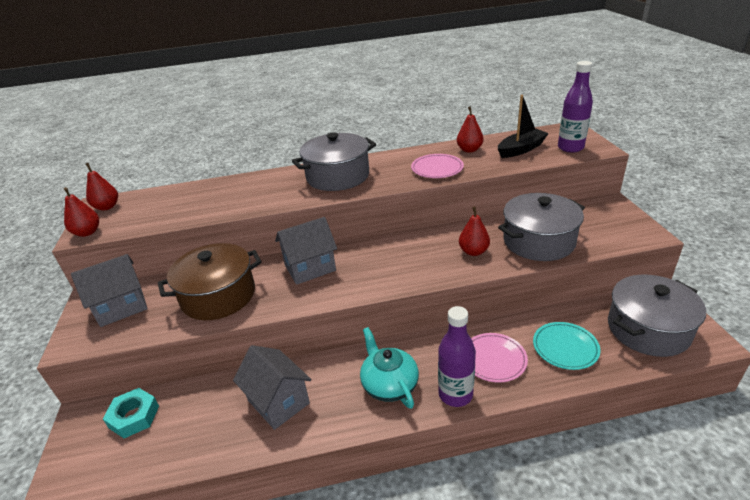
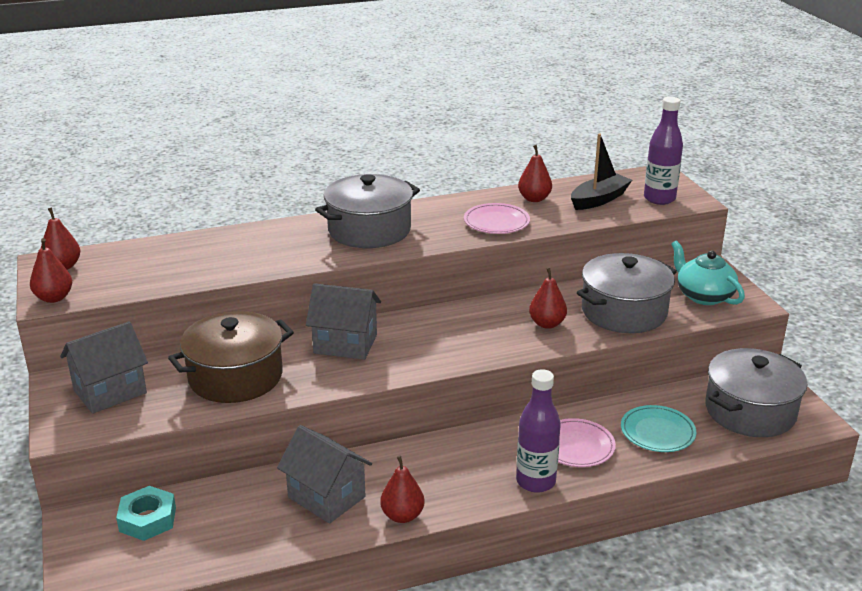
camera: 10 degrees left, 5 degrees down
grey house [275,217,337,285] -> grey house turned 45 degrees clockwise [306,283,381,360]
turquoise teapot [360,327,419,409] -> turquoise teapot moved to [671,240,745,305]
none -> red pear [380,455,425,523]

